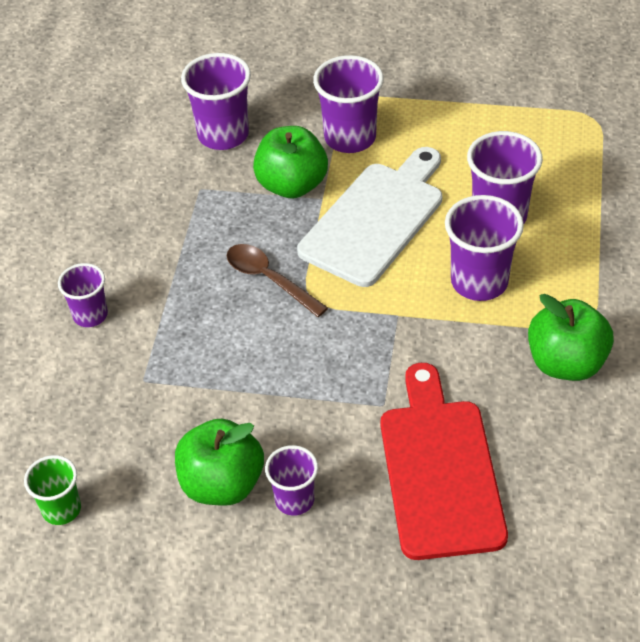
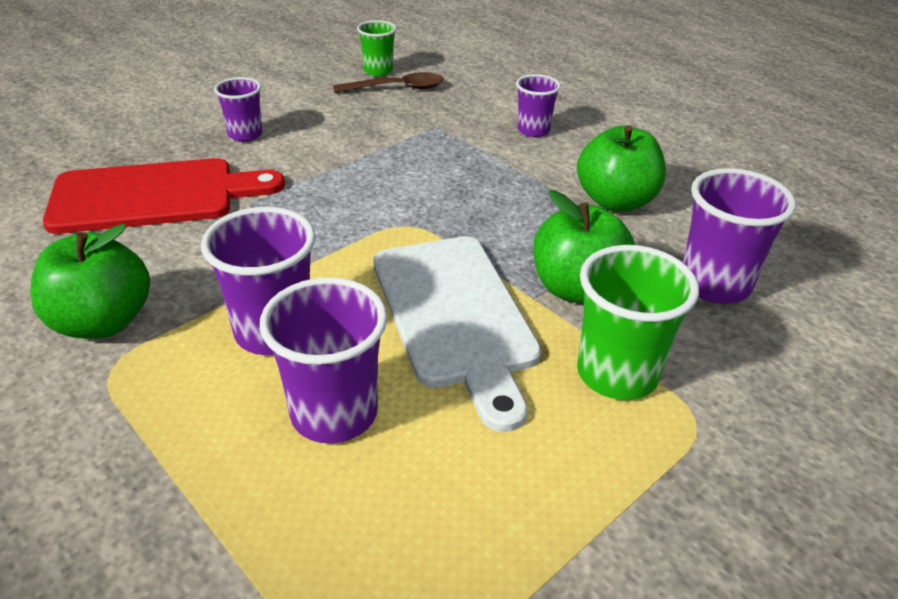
camera: 125 degrees right, 10 degrees down
green apple [175,419,264,506] -> green apple moved to [577,125,666,212]
brown spoon [227,244,328,317] -> brown spoon moved to [333,72,444,93]
purple cup [313,55,384,153] -> green cup [577,245,699,400]
red cutting board [381,363,508,560] -> red cutting board turned 45 degrees counterclockwise [43,158,285,234]

